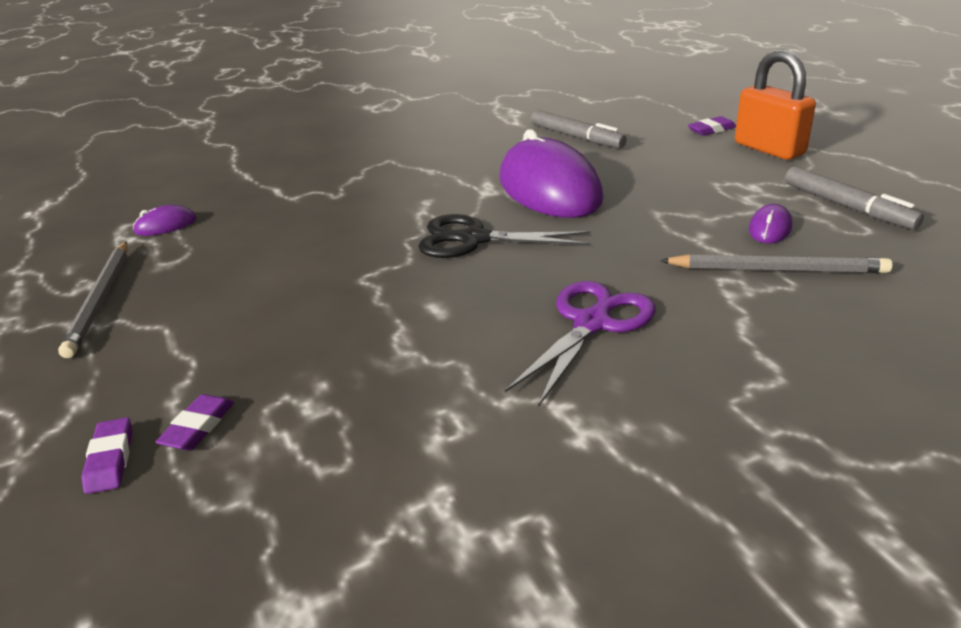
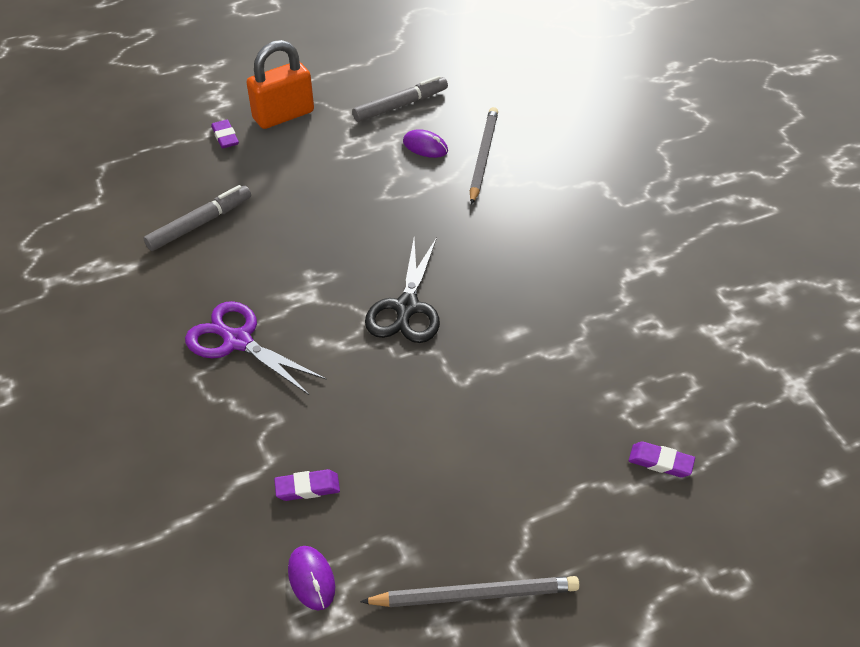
camera: 90 degrees left, 15 degrees up
purple eraser [82,417,132,494] -> purple eraser moved to [274,469,340,501]
purple mouse [500,129,603,218] -> none
purple scissors [505,281,655,407] -> purple scissors moved to [185,301,326,395]

